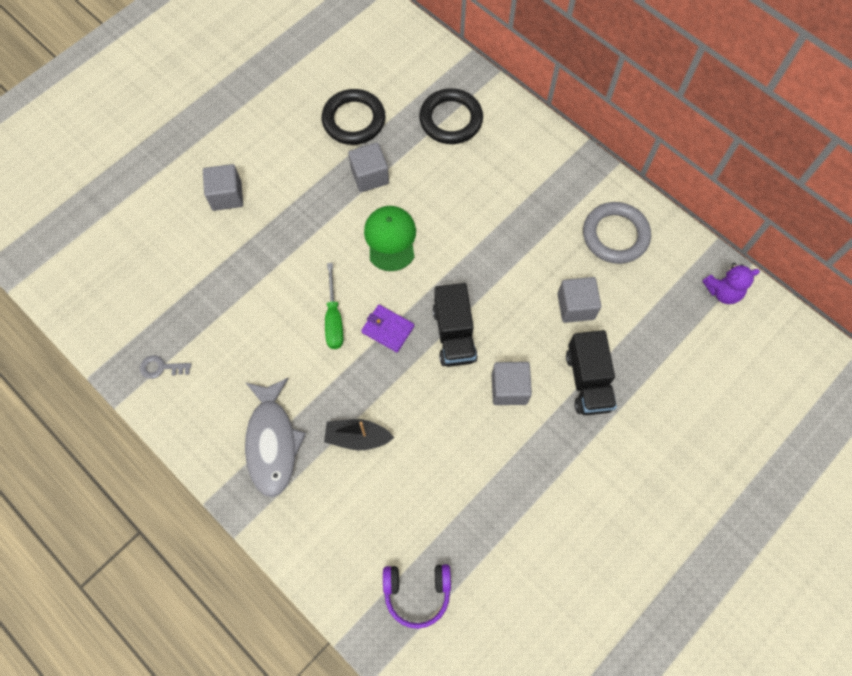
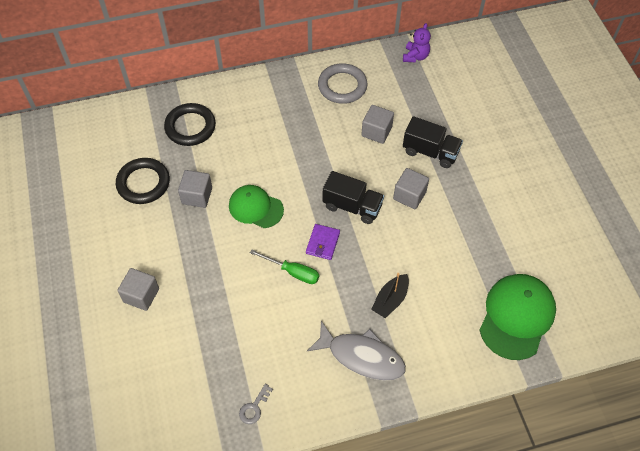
camera: 60 degrees left, 10 degrees down
purple wallet [361,305,414,352] -> purple wallet turned 45 degrees counterclockwise [306,224,340,260]
purple headphones [383,564,451,629] -> green cap [479,274,556,360]

